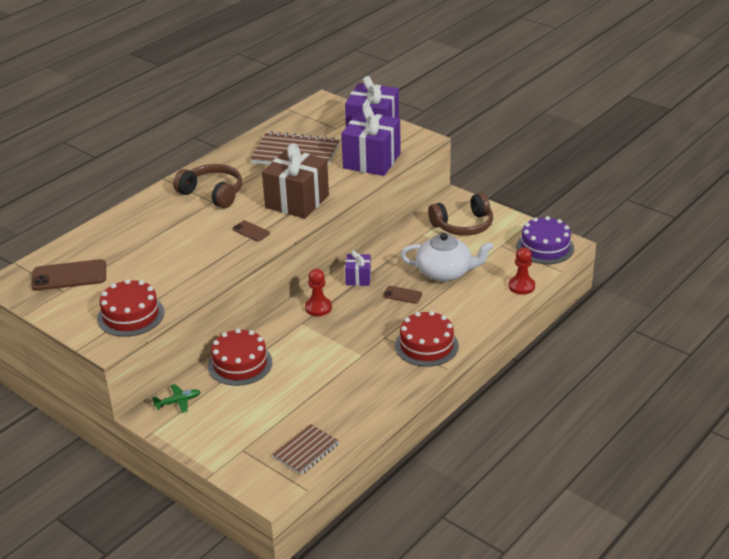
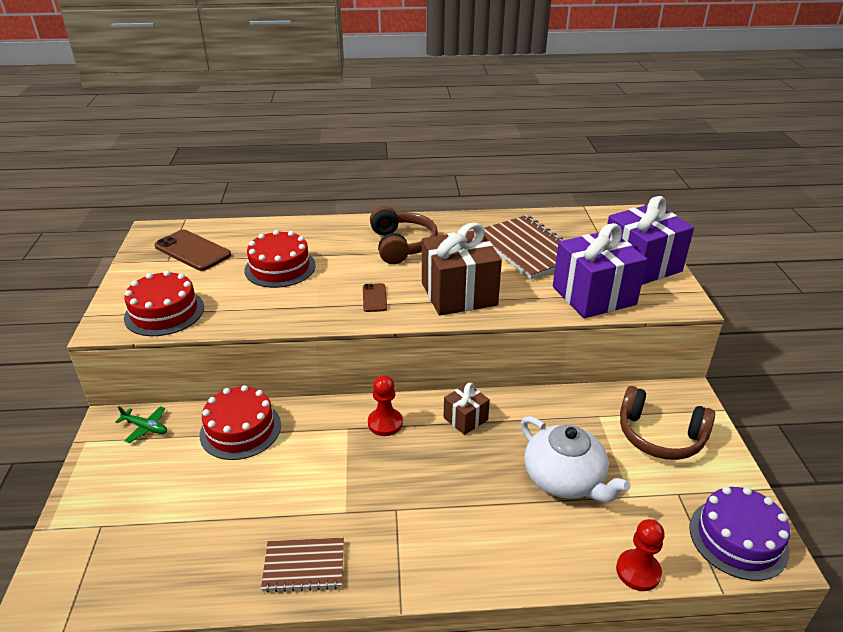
camera: 45 degrees right, 0 degrees up
brown notebook [272,424,339,475] -> brown notebook moved to [261,538,344,593]
purple gift [345,250,371,286] -> brown gift [443,383,490,435]
brown phone [383,286,422,304] -> none
red cake [395,311,459,367] -> red cake moved to [244,230,316,288]

